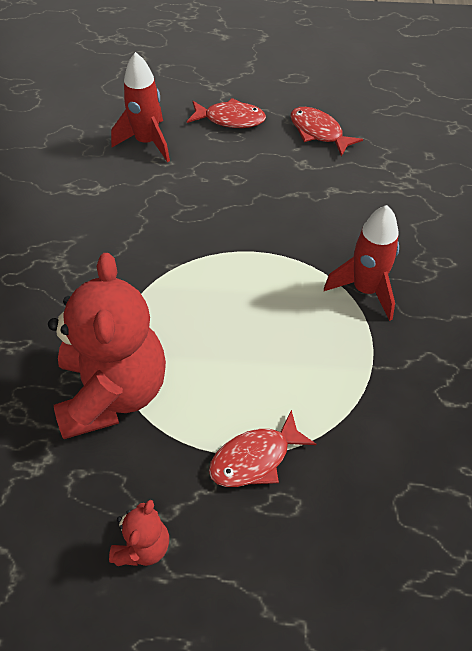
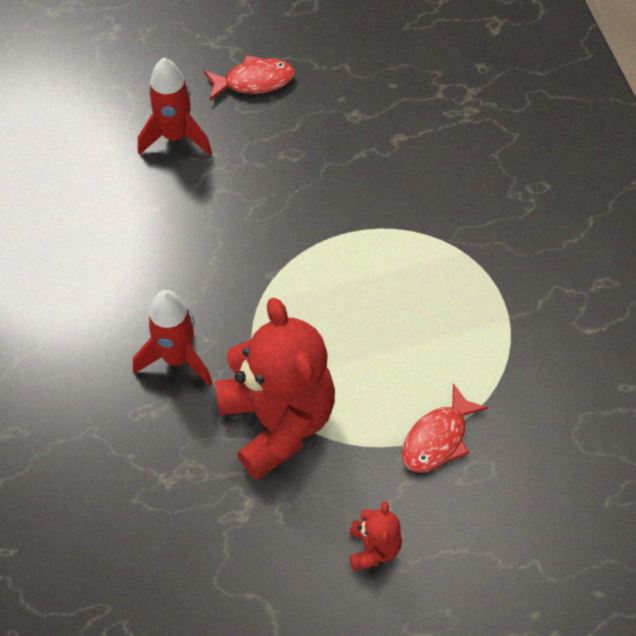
camera: 20 degrees left, 5 degrees up
red fish [290,107,363,157] -> none
red rocket [324,205,399,321] -> red rocket moved to [133,290,213,386]

